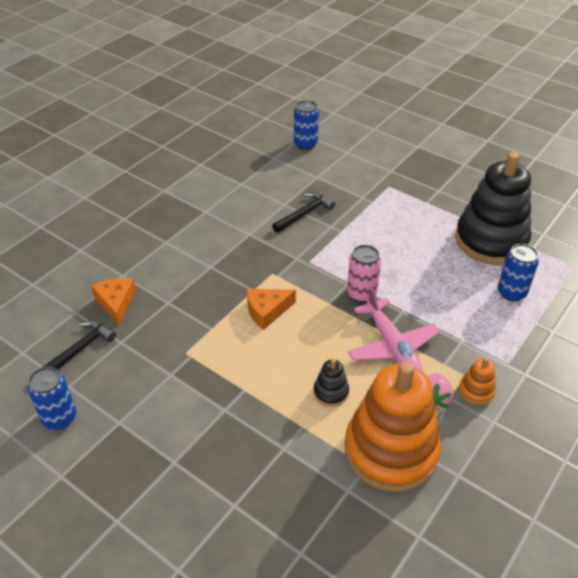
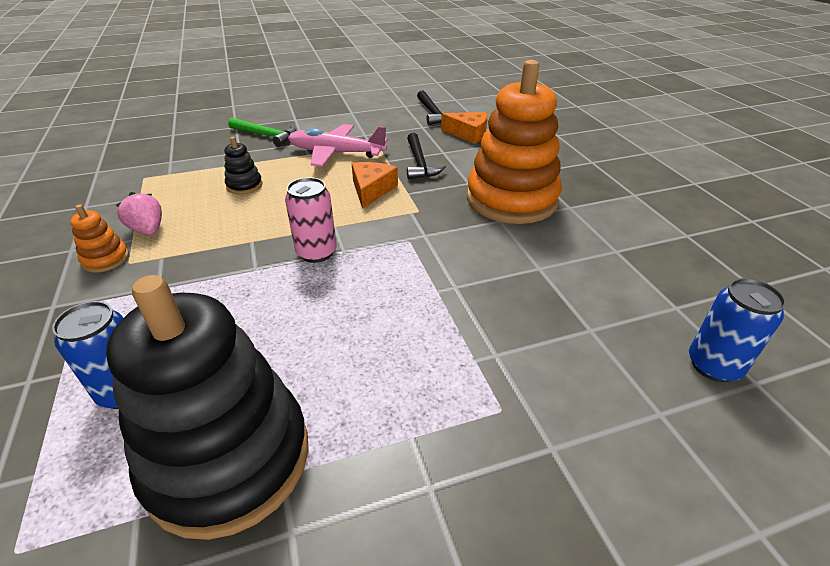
camera: 125 degrees right, 5 degrees down
blue can [28,367,76,430] -> none
black hammer [272,192,335,233] -> black hammer moved to [407,133,446,179]
orange stacking toy [345,362,441,492] -> orange stacking toy moved to [467,60,562,224]
pink plane [348,287,440,372] -> pink plane moved to [288,124,388,167]
none -> green hammer [228,118,296,147]

